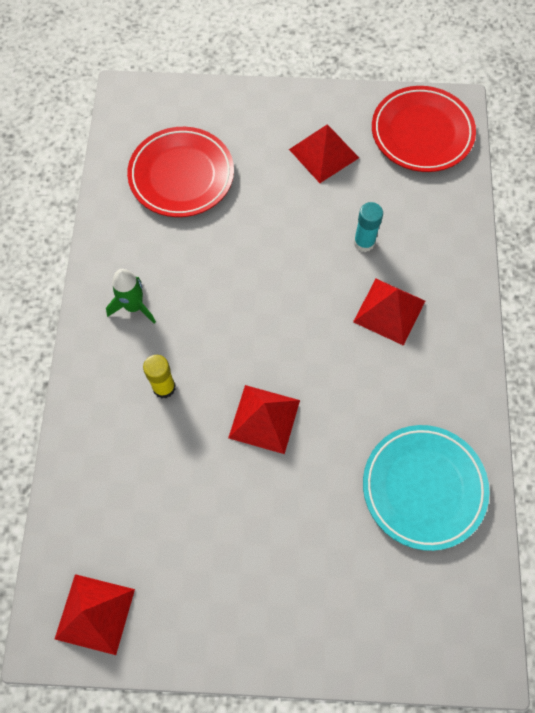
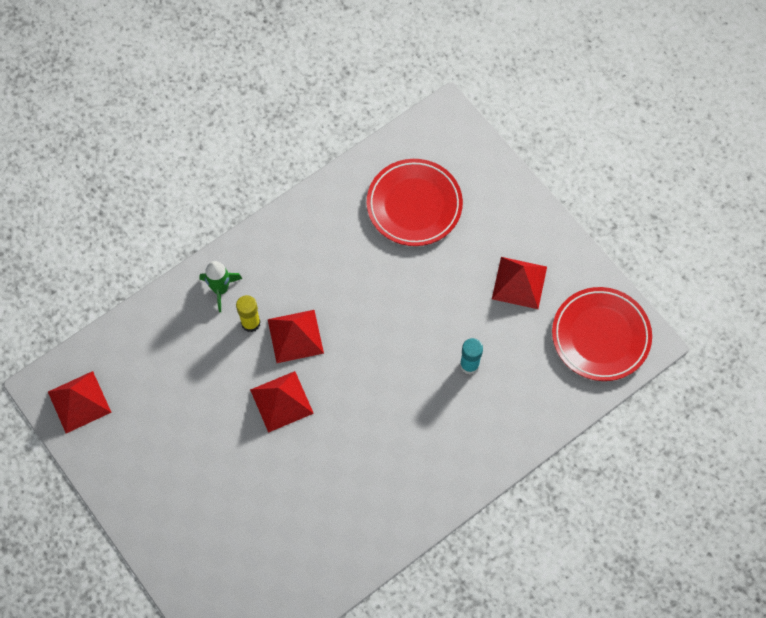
camera: 50 degrees right, 0 degrees up
green rocket [106,269,156,324] -> green rocket moved to [200,261,242,312]
red pyramid [353,279,425,346] -> red pyramid moved to [268,310,324,363]
turquoise plate [363,425,489,551] -> none

